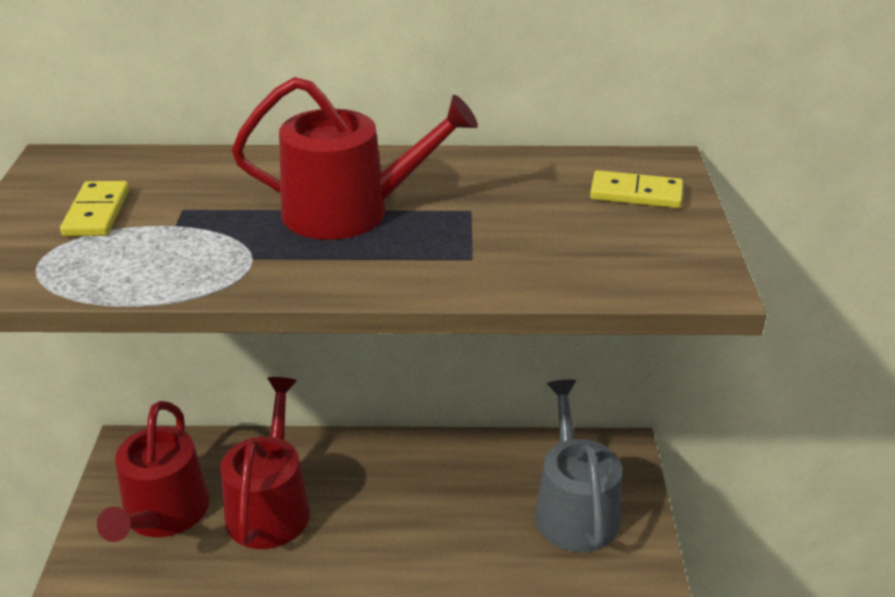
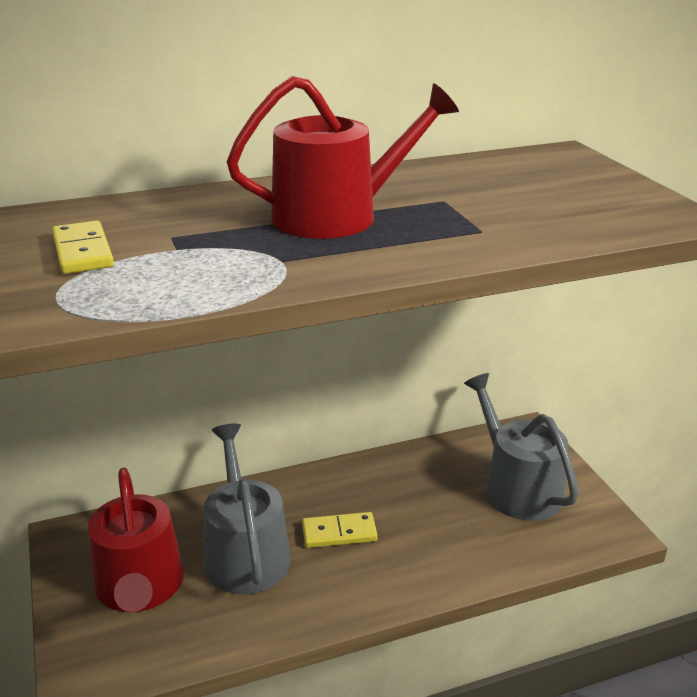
camera: 20 degrees left, 5 degrees down
red watering can [220,377,310,549] -> grey watering can [204,423,291,594]
yellow domino [590,170,683,208] -> yellow domino moved to [302,512,378,548]

